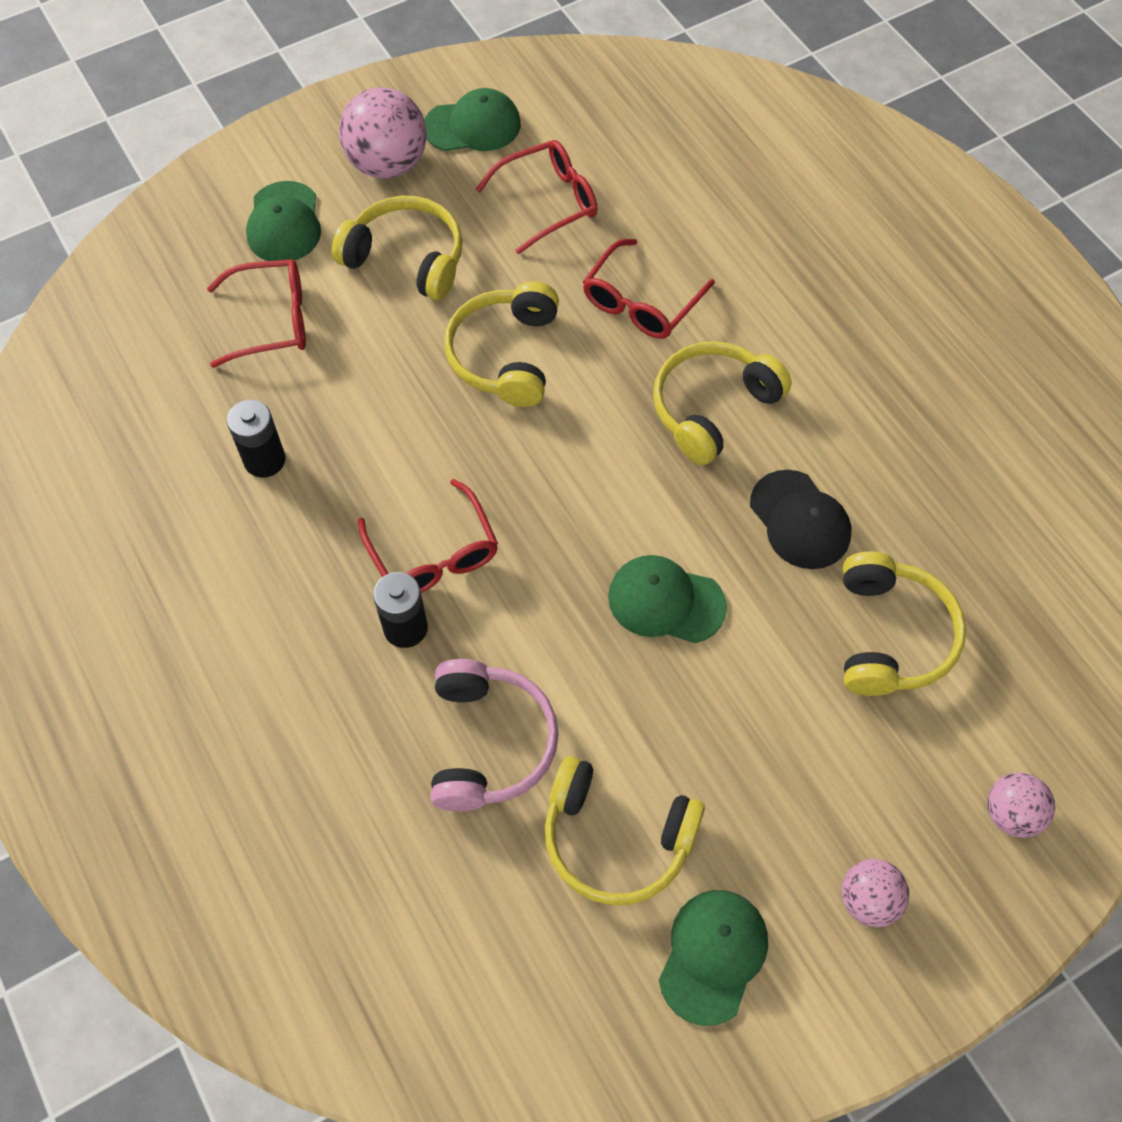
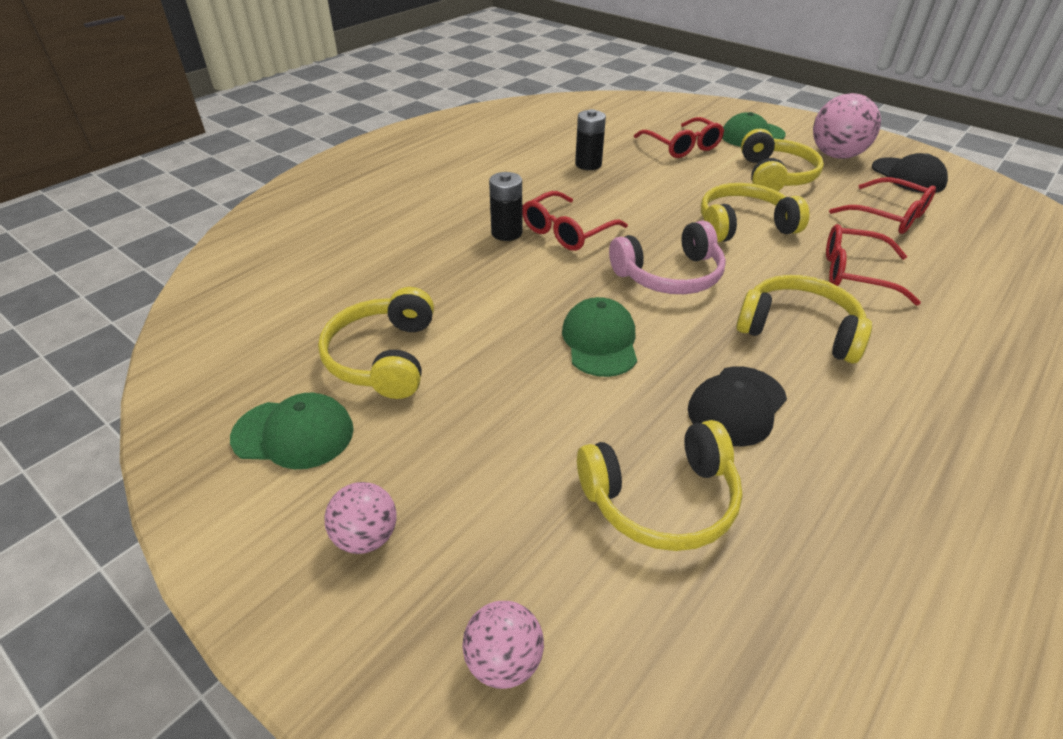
camera: 70 degrees right, 20 degrees down
green cap [424,88,521,151] -> black cap [872,153,948,193]
pink headphones [430,659,559,812] -> pink headphones moved to [609,220,726,294]

